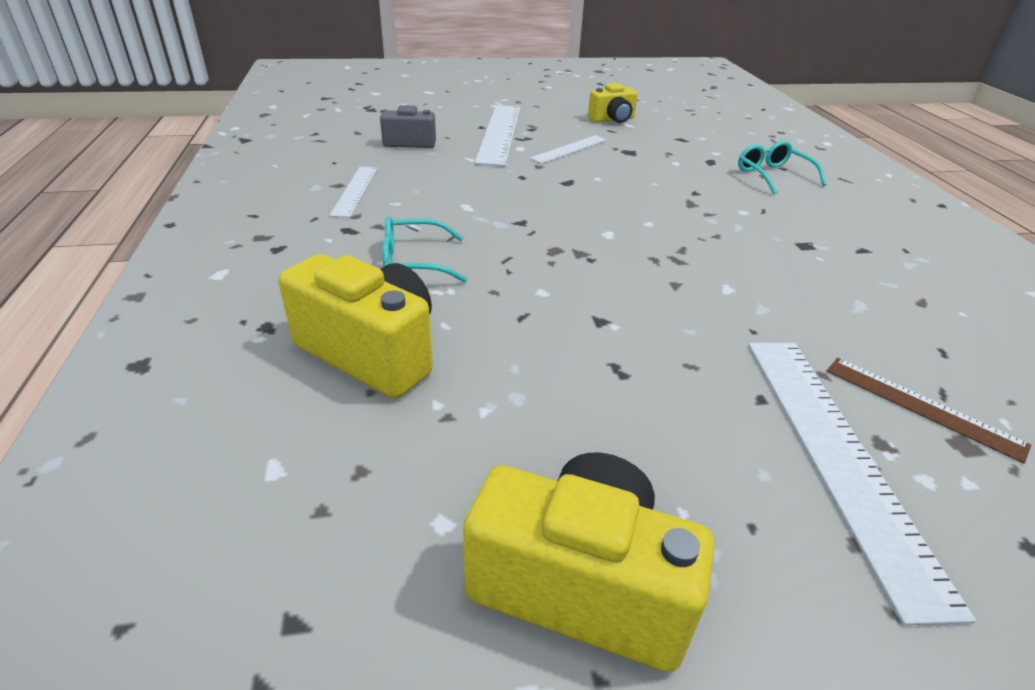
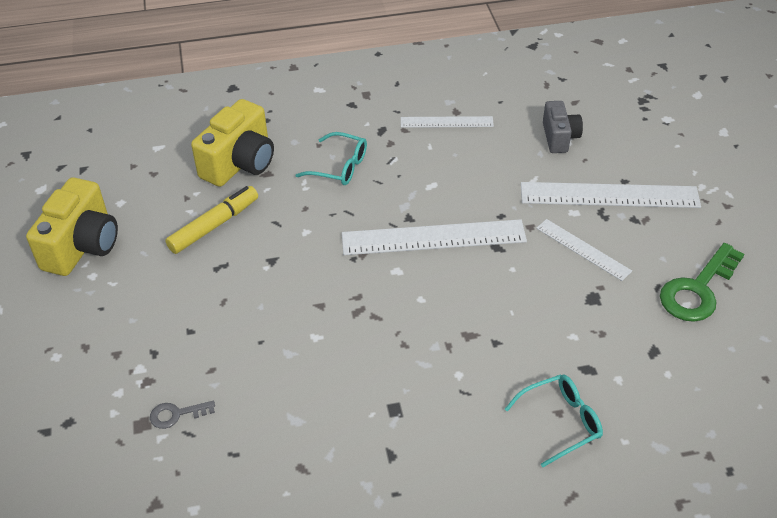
camera: 90 degrees right, 10 degrees up
turquoise glasses [383,216,468,283] -> turquoise glasses turned 120 degrees clockwise [295,132,367,185]
yellow camera [588,83,638,123] -> green key [660,243,745,322]
white ruler [748,343,976,625] -> white ruler moved to [342,219,527,255]
brown ruler [827,358,1031,463] -> grey key [150,401,215,429]
none -> yellow marker [165,186,258,254]

